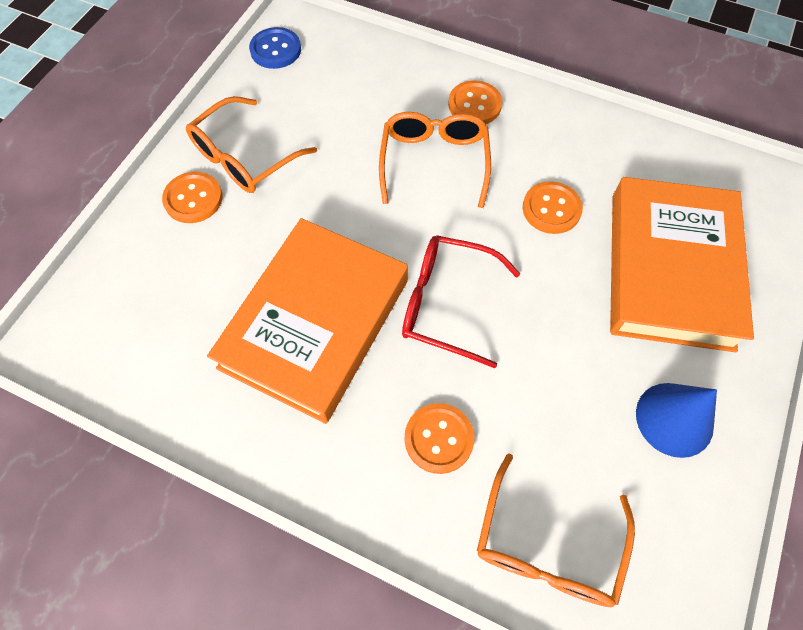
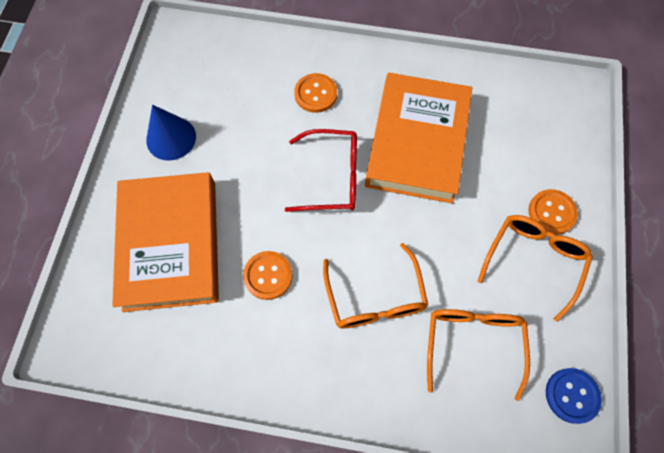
camera: 165 degrees right, 5 degrees up
orange button [448,80,502,124] -> none
orange glasses [477,453,635,607] -> orange glasses moved to [427,309,530,401]

